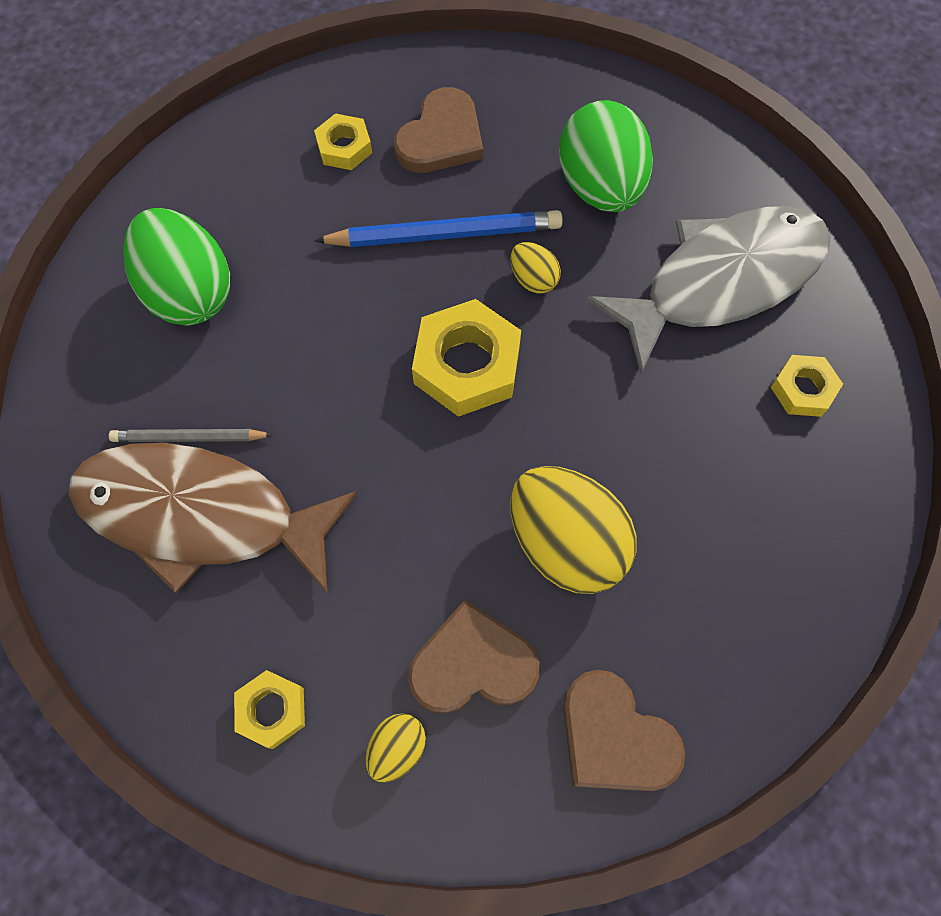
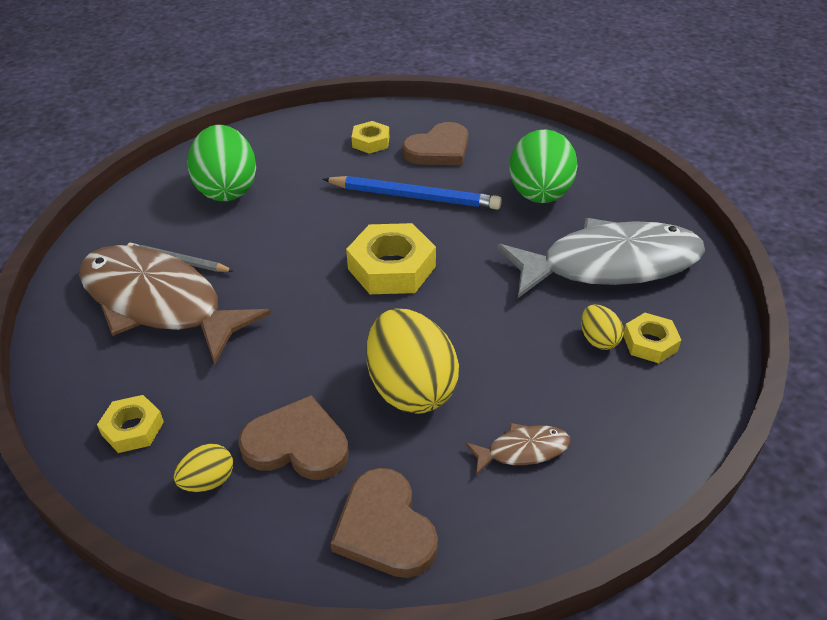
camera: 20 degrees right, 25 degrees down
yellow egg [511,242,561,294] -> yellow egg moved to [581,305,624,350]
none -> brown fish [465,423,571,475]

